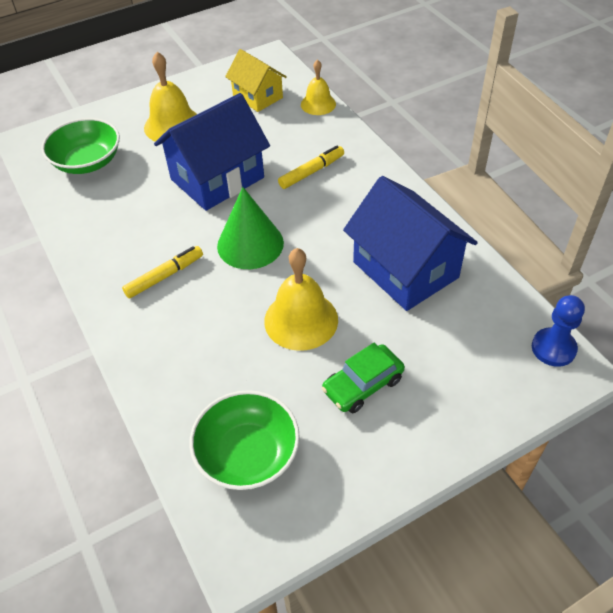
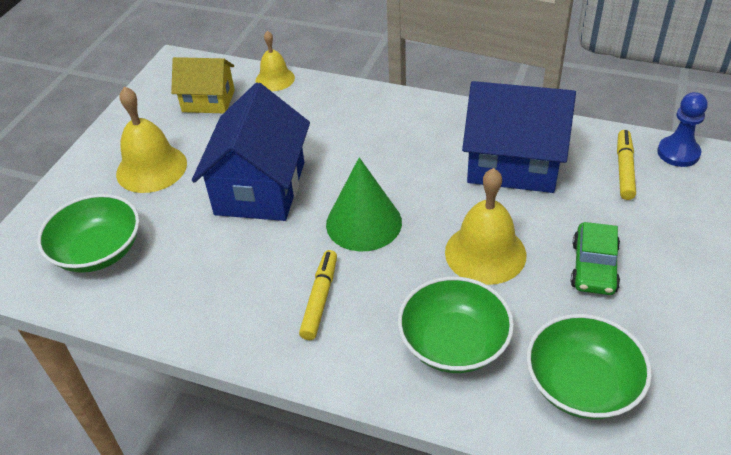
camera: 40 degrees left, 5 degrees down
yellow marker [278,145,344,189] -> yellow marker moved to [617,130,636,200]
none -> green bowl [398,277,514,373]

